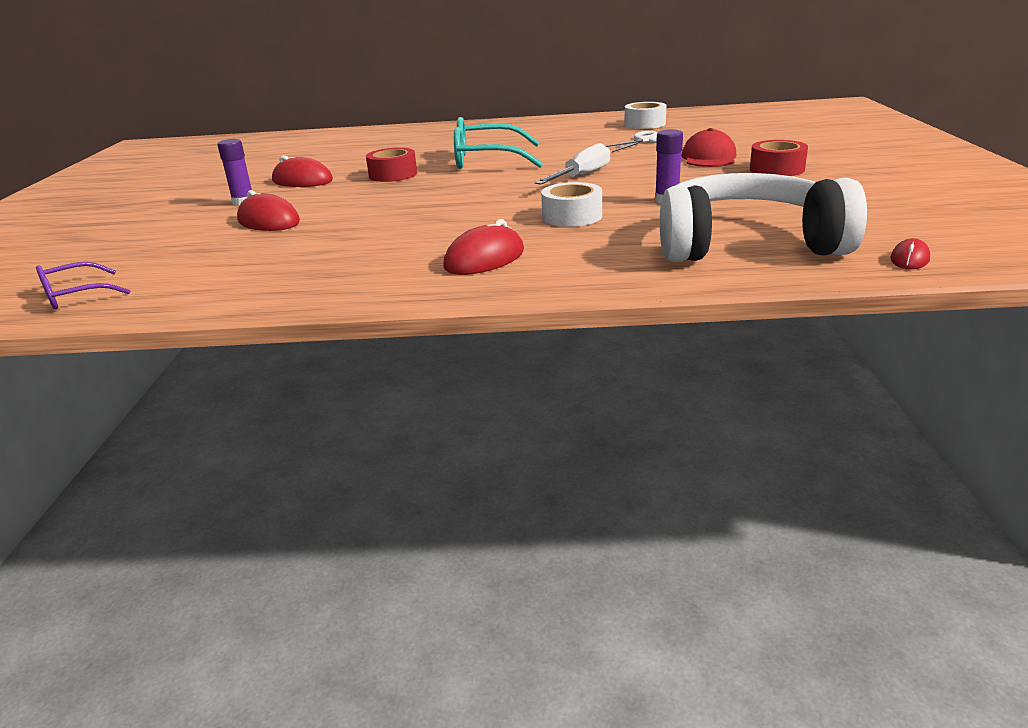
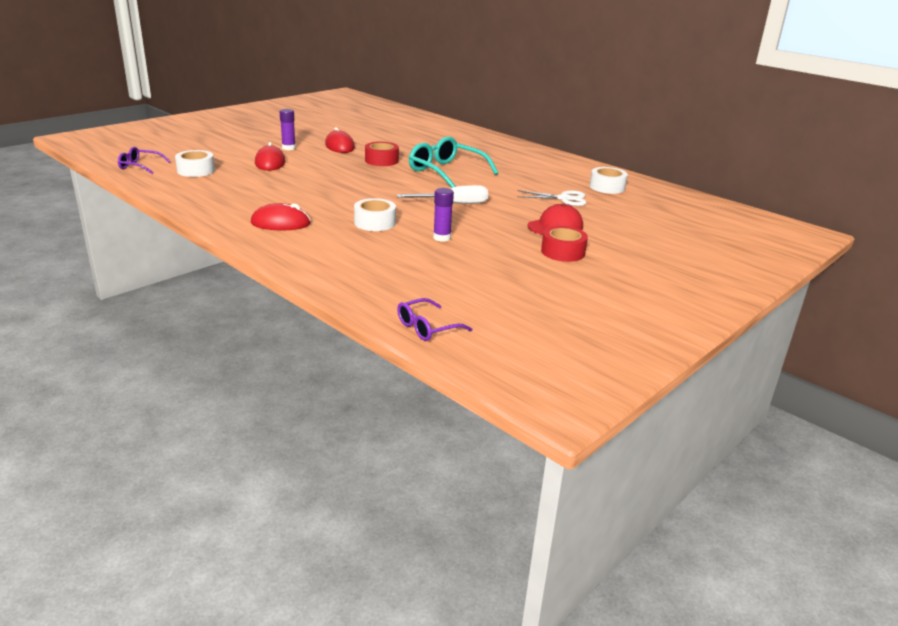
camera: 40 degrees right, 0 degrees up
white headphones [660,173,867,262] -> none
red mouse [891,238,930,269] -> purple glasses [397,298,472,341]
none -> white tape [175,150,215,177]

